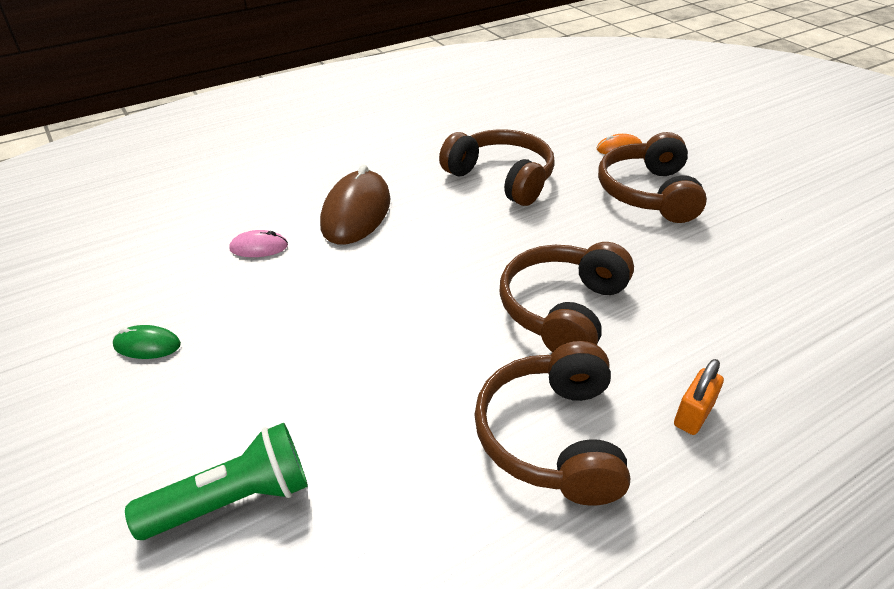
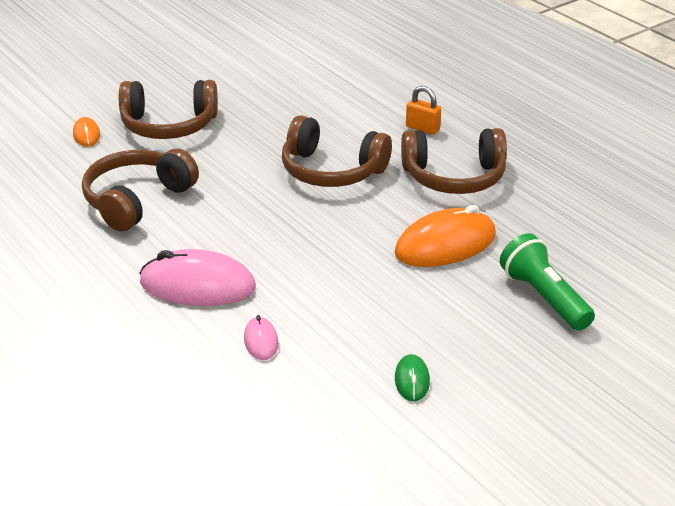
camera: 95 degrees left, 5 degrees down
brown mouse [320,165,391,245] -> pink mouse [139,249,256,306]
none -> orange mouse [394,205,496,267]

